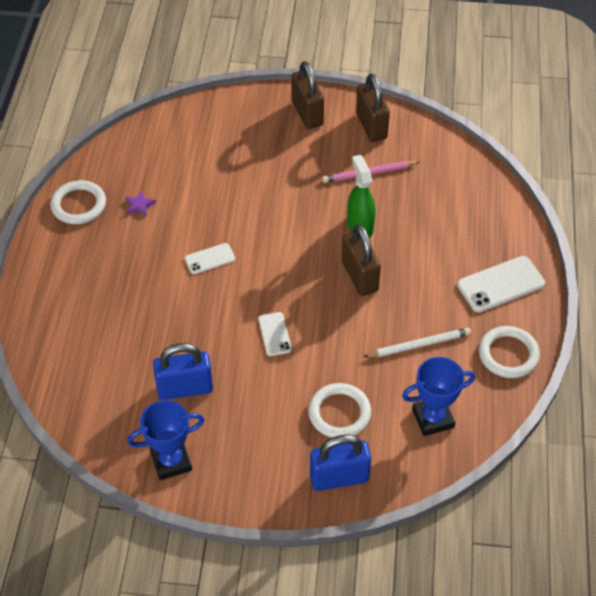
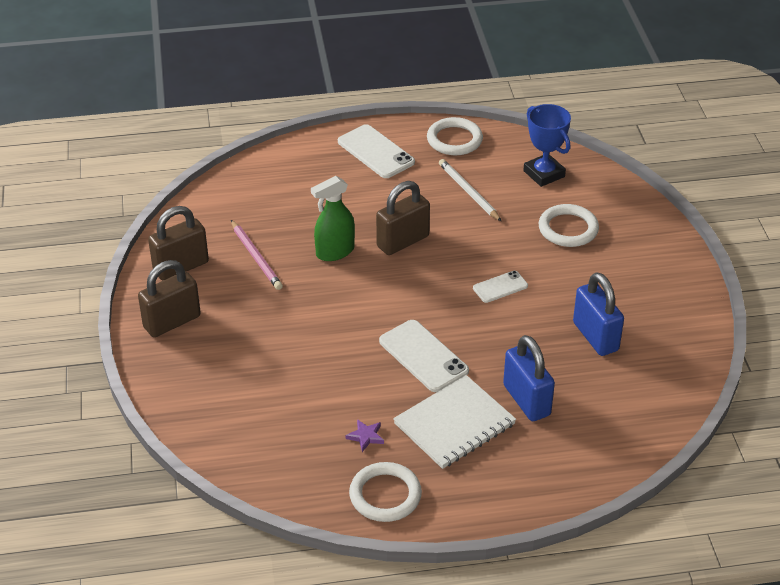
camera: 105 degrees left, 10 degrees down
blue trophy [127,400,204,480] -> none
white phone [185,243,235,274] -> white phone [379,320,469,392], size x1.71
blue padlock [310,435,371,491] -> blue padlock moved to [503,335,555,421]
none -> white notebook [393,375,516,469]

